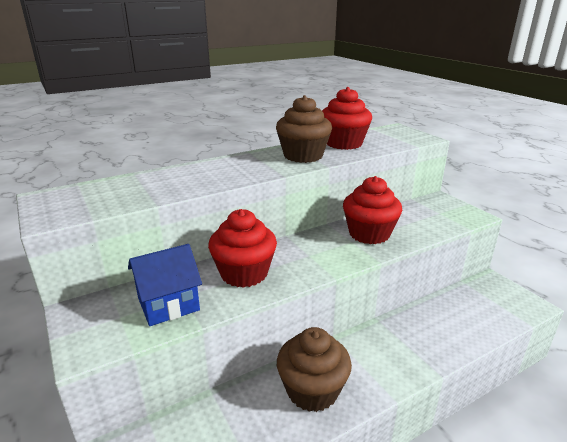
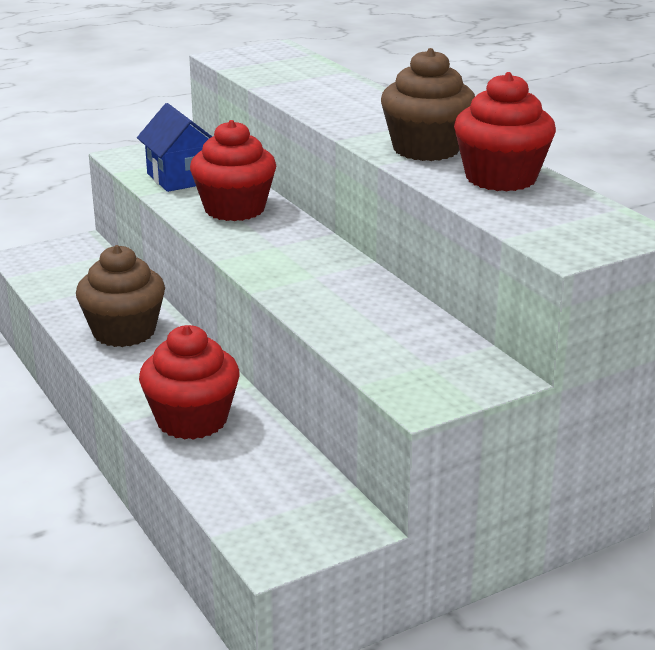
camera: 90 degrees right, 0 degrees up
red cupcake [343,176,402,244] -> red cupcake moved to [139,325,240,440]

